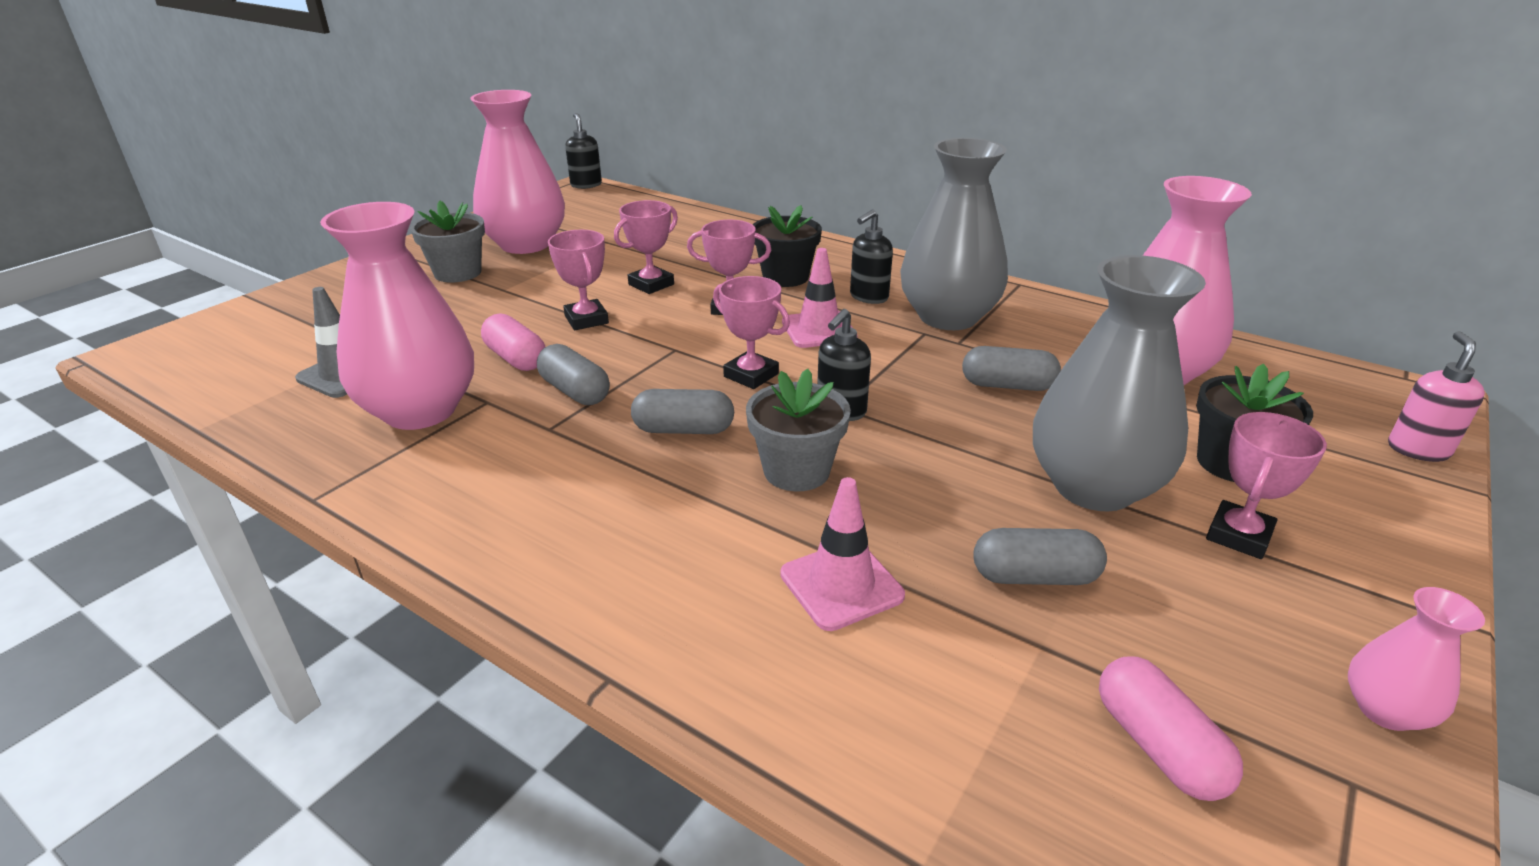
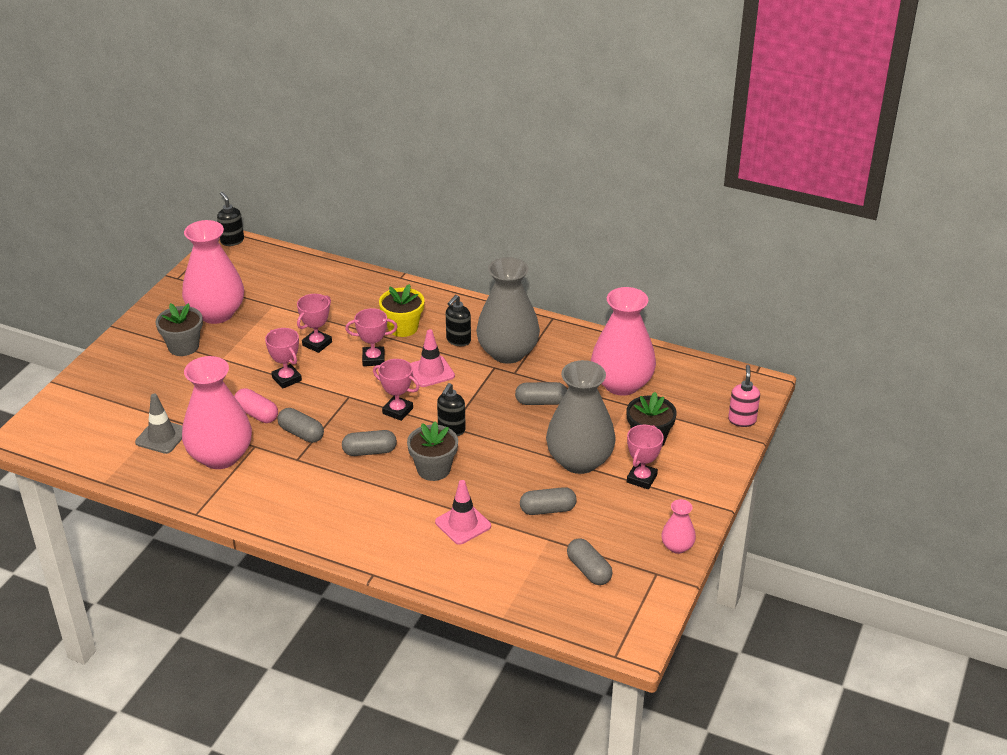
camera: 10 degrees left, 5 degrees up
black flower pot [753,205,822,287] -> yellow flower pot [379,284,424,337]
pink capsule [1099,656,1243,801] -> grey capsule [567,538,613,585]

